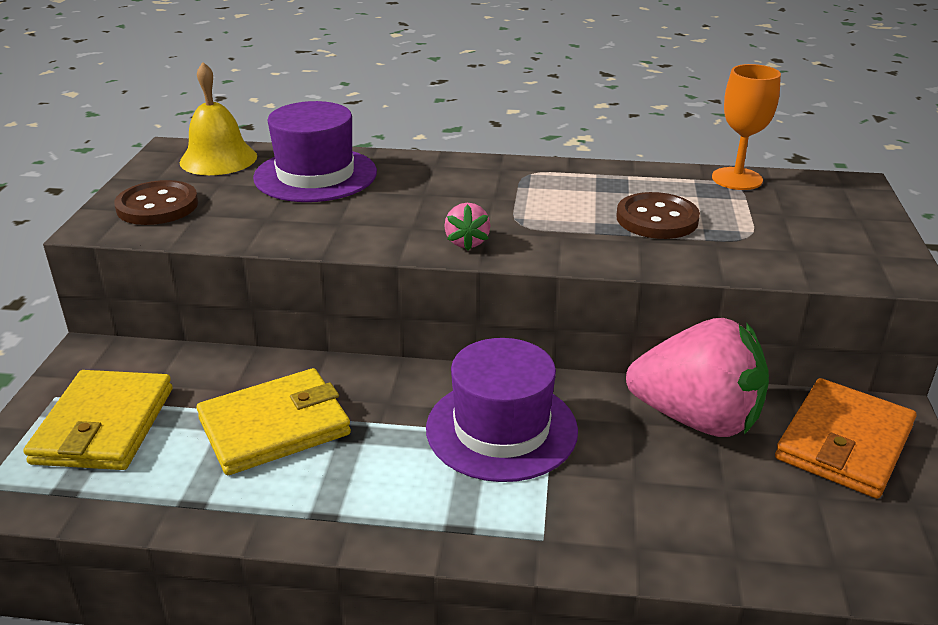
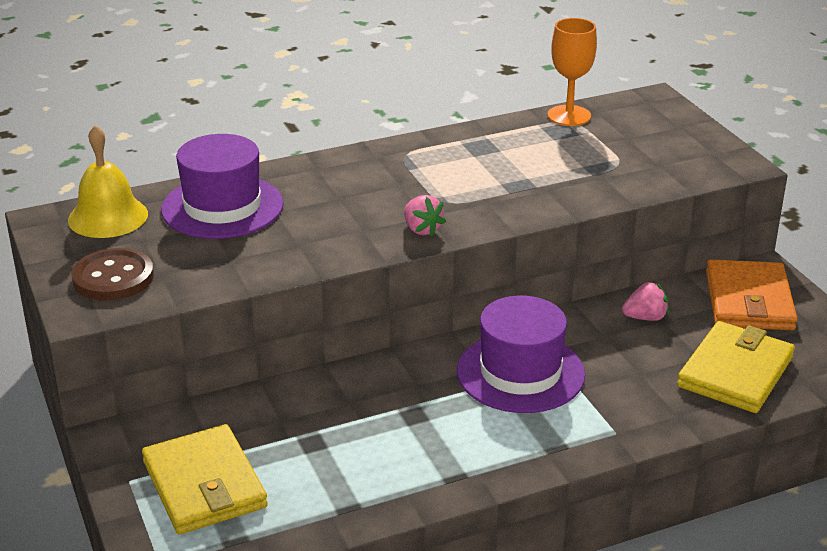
camera: 30 degrees left, 0 degrees up
yellow wallet [197,368,351,475] -> yellow wallet moved to [677,321,795,413]
brown button [616,192,700,239] -> none
pink strawberry [626,318,769,437] -> pink strawberry [622,281,669,321], size x0.42

